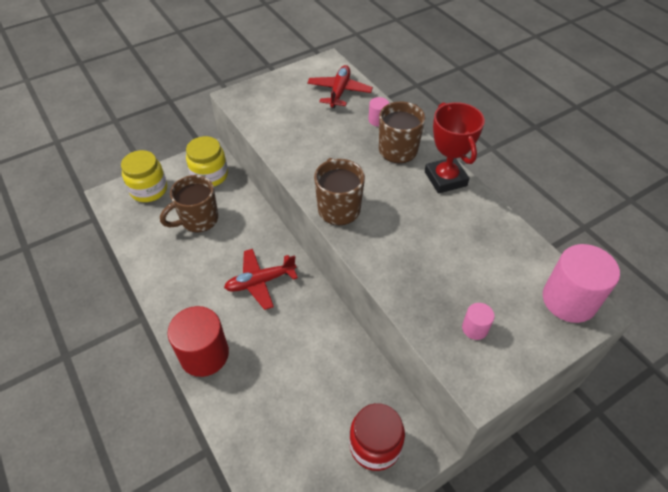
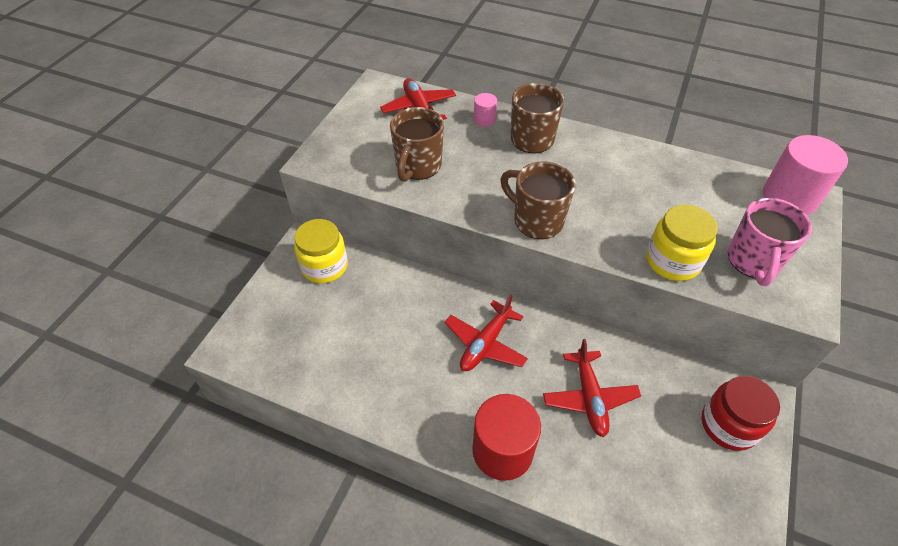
camera: 35 degrees left, 0 degrees up
yellow jar [121,150,167,202] -> yellow jar moved to [646,204,718,281]
brown mug [160,175,218,232] -> brown mug moved to [390,107,444,182]
red trophy [425,102,485,194] -> none
pink cylinder [462,303,495,340] -> pink mug [728,198,812,286]
none -> red plane [543,339,641,437]

